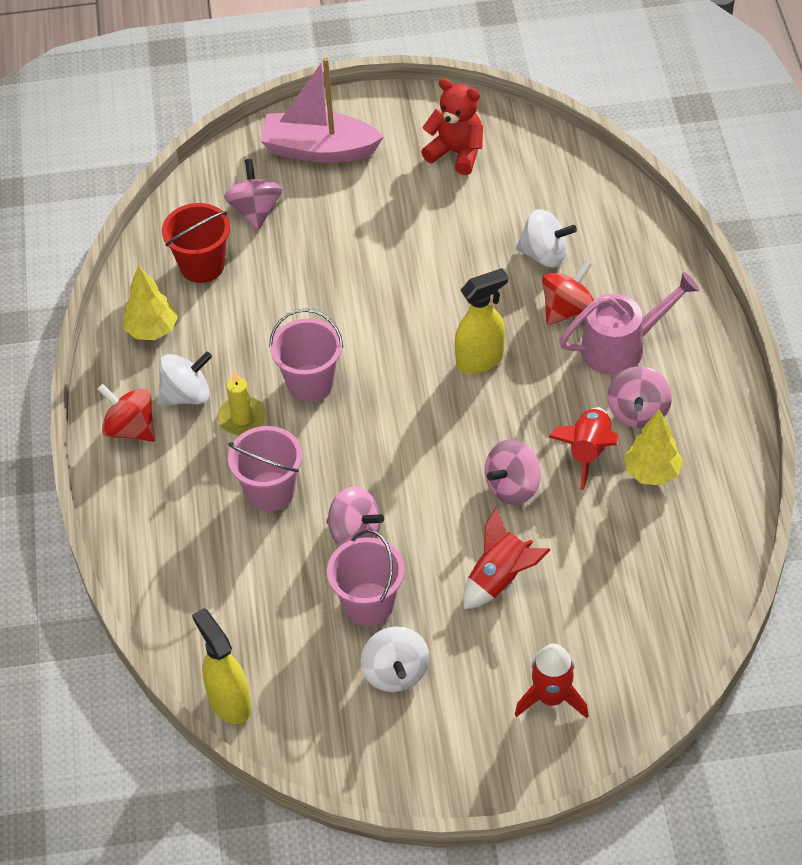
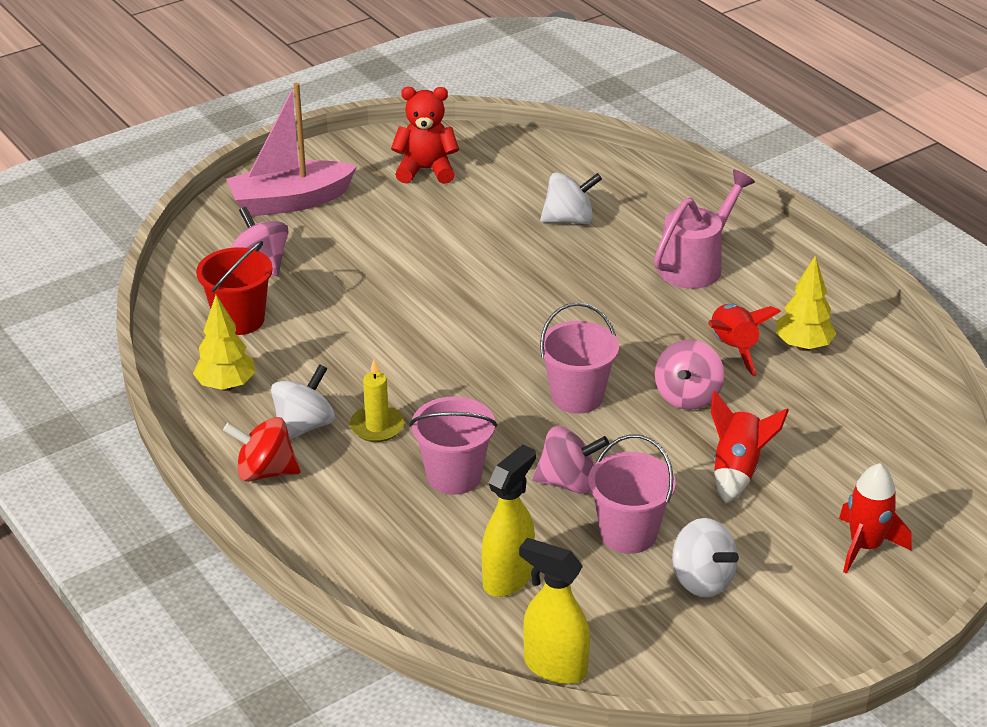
camera: 30 degrees left, 15 degrees down
pink bucket [269,309,343,402] -> pink bucket moved to [539,302,619,414]
yellow spray bottle [455,268,508,374] -> yellow spray bottle moved to [482,444,536,597]
red spinning top [542,260,594,325] -> none
pink spinning top [607,366,672,428] -> none

